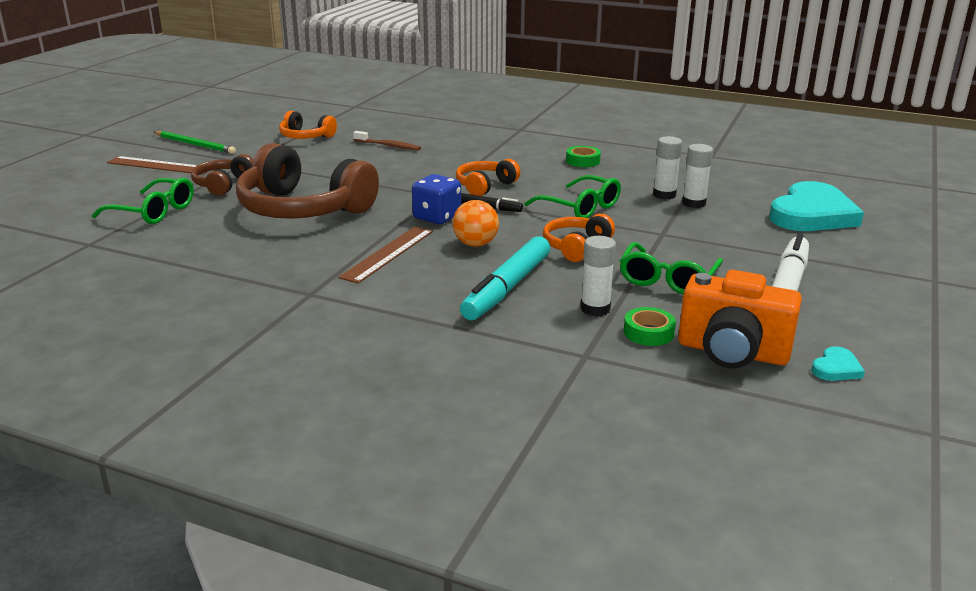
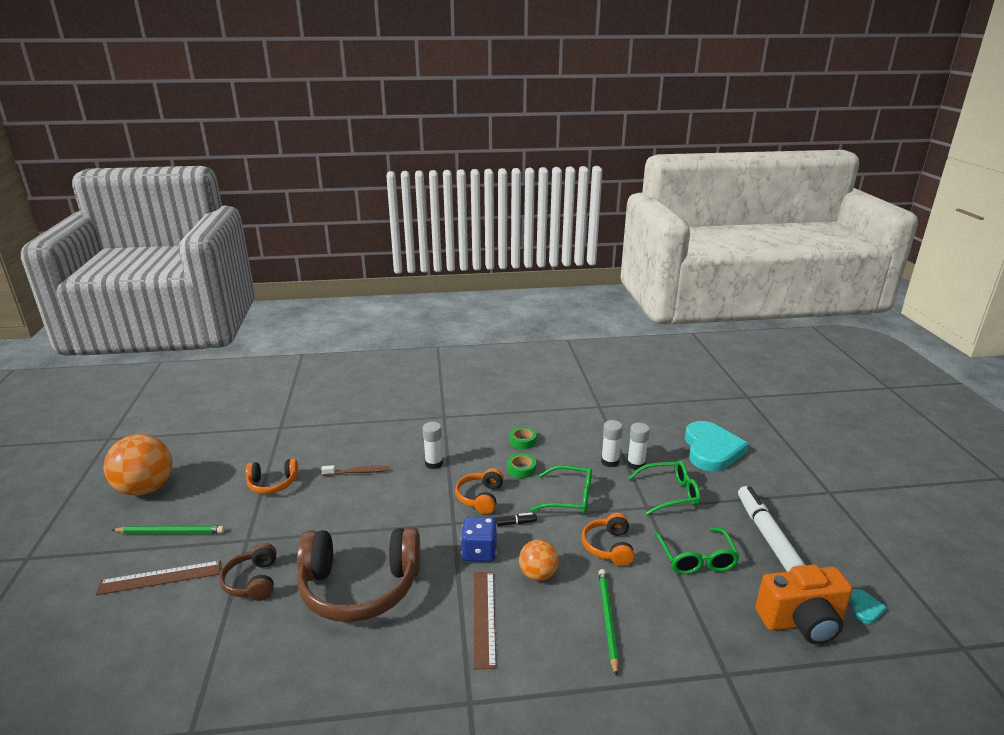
camera: 30 degrees left, 0 degrees up
green glasses [92,178,194,224] -> green glasses moved to [628,460,701,515]
turquoise marker [460,236,550,320] -> green pencil [598,569,619,677]
white glue stick [581,236,616,316] -> white glue stick moved to [423,422,443,469]
green tape [624,307,676,346] -> green tape moved to [507,453,536,478]
none -> orange ball [103,434,172,496]

